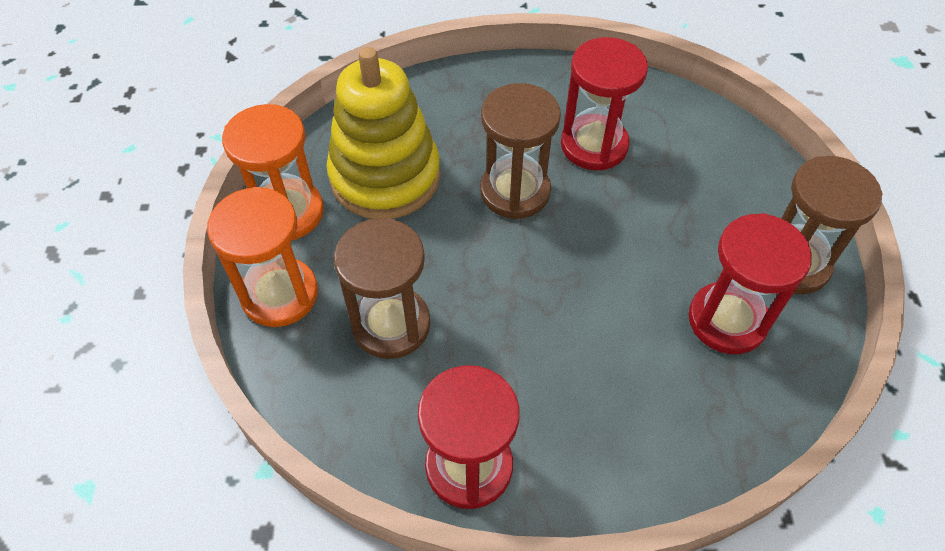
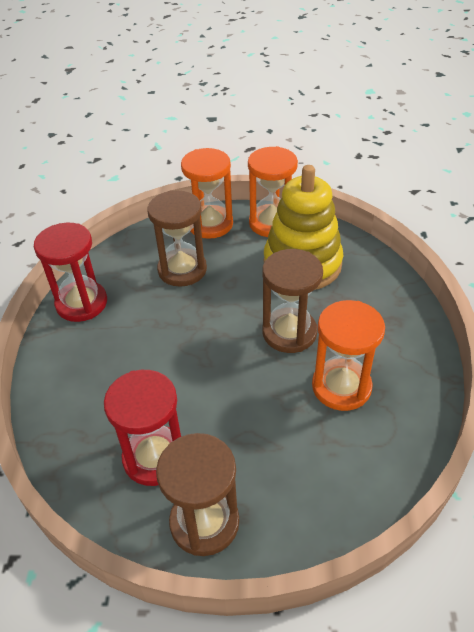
camera: 95 degrees right, 10 degrees down
red hourglass [561,37,648,171] -> orange hourglass [312,300,385,411]

